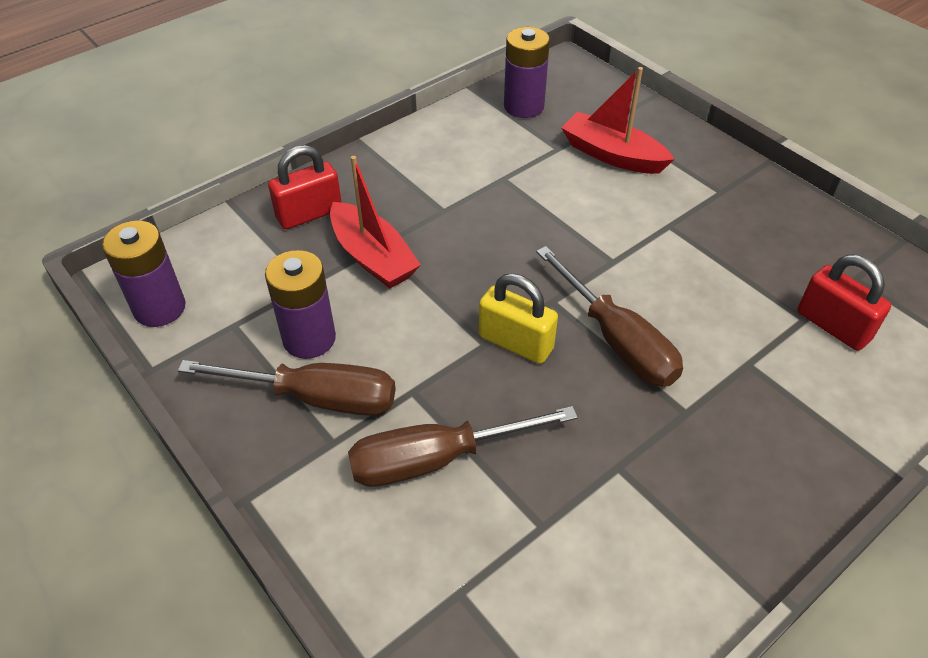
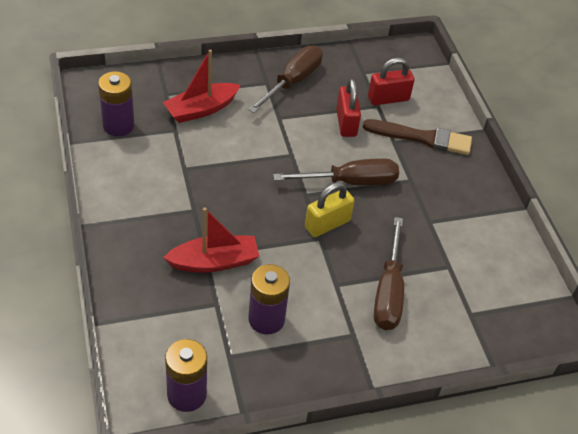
camera: 70 degrees left, 0 degrees up
brown screwdriver [178,360,395,416] -> brown screwdriver moved to [248,45,323,113]
red padlock [268,145,342,229] -> red padlock moved to [336,79,361,137]
none -> brown brush [363,119,472,155]

